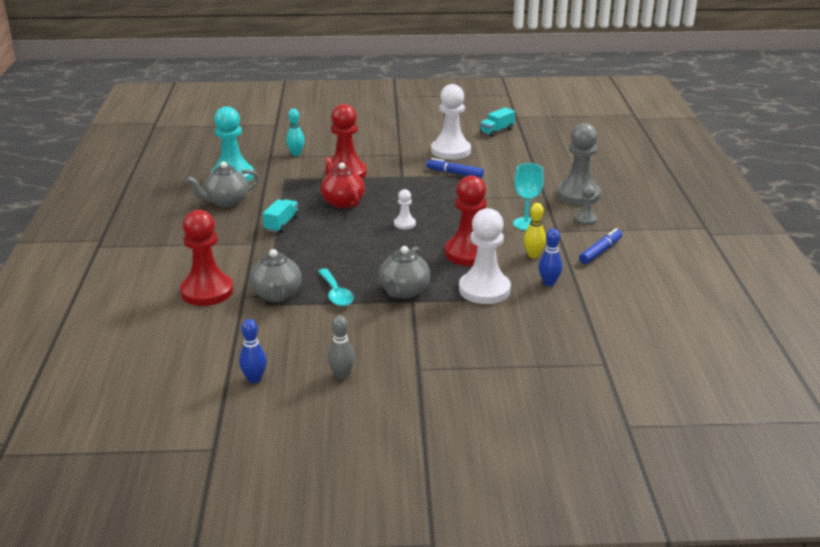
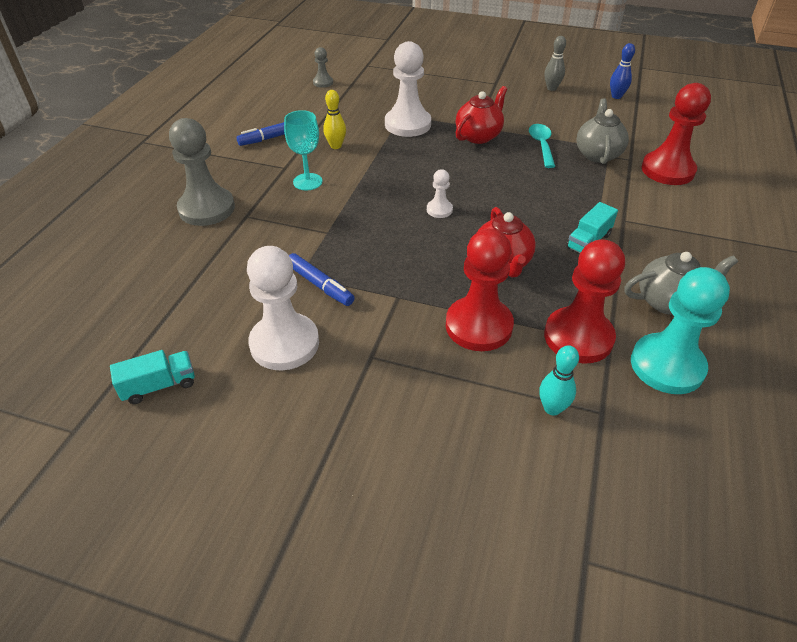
camera: 160 degrees left, 15 degrees up
grey teapot [379,246,430,298] -> red teapot [456,86,507,144]
red pawn [445,175,487,266] -> red pawn moved to [544,239,625,364]
blue bowling pin [539,229,562,286] -> none
grey pawn [575,185,597,225] -> grey pawn moved to [313,47,333,88]

